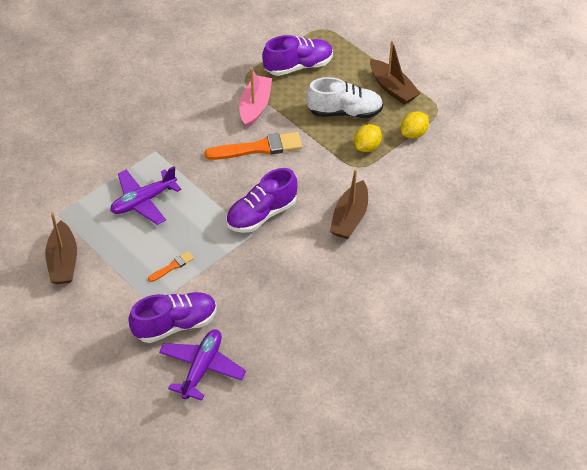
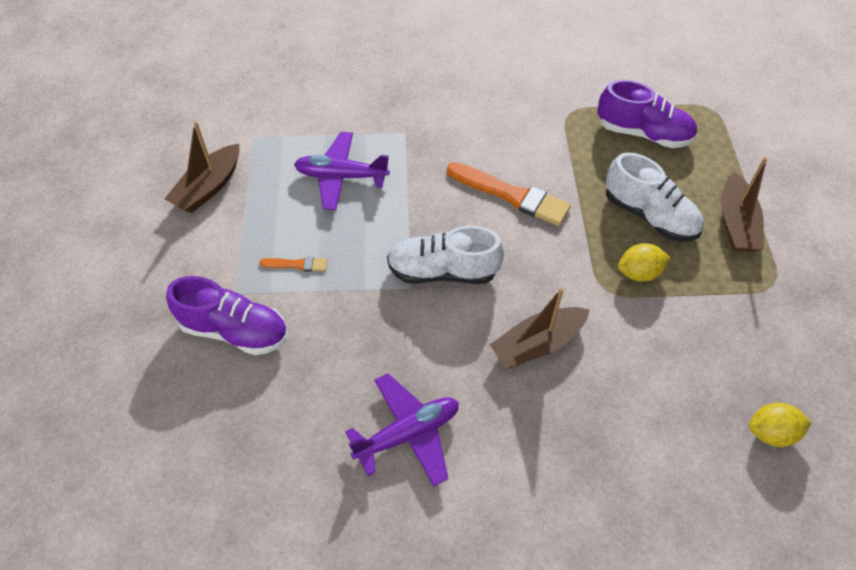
camera: 40 degrees right, 5 degrees up
purple plane [159,330,246,401] -> purple plane moved to [345,373,459,487]
purple shoe [226,168,297,233] -> white shoe [387,225,504,284]
pink boat [239,68,272,128] -> none
yellow lemon [401,111,429,139] -> yellow lemon moved to [749,402,811,447]

